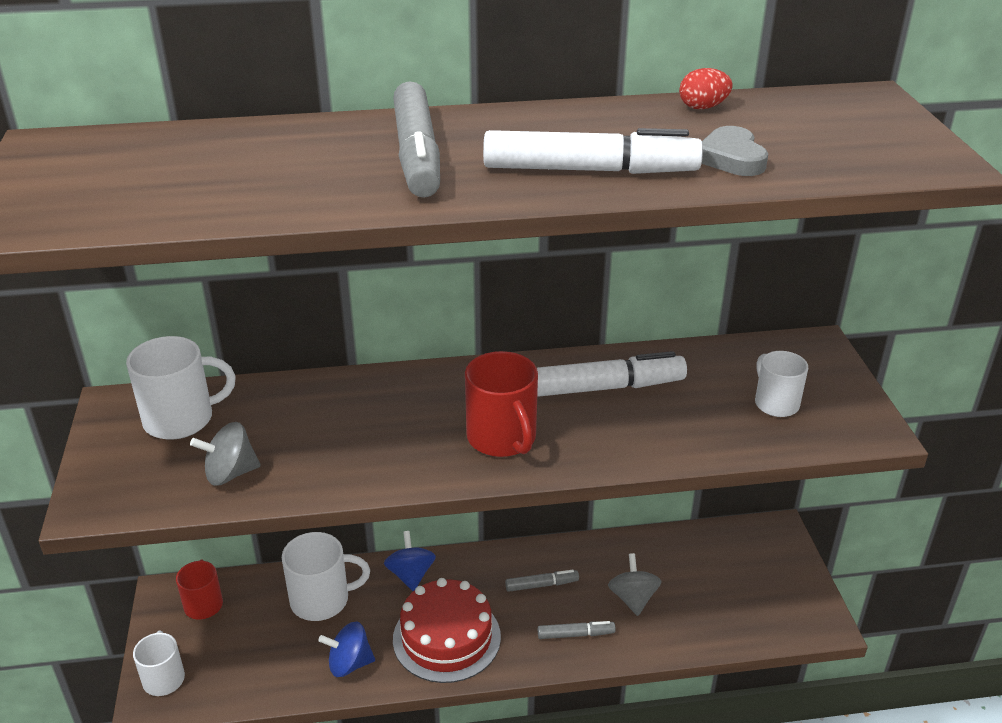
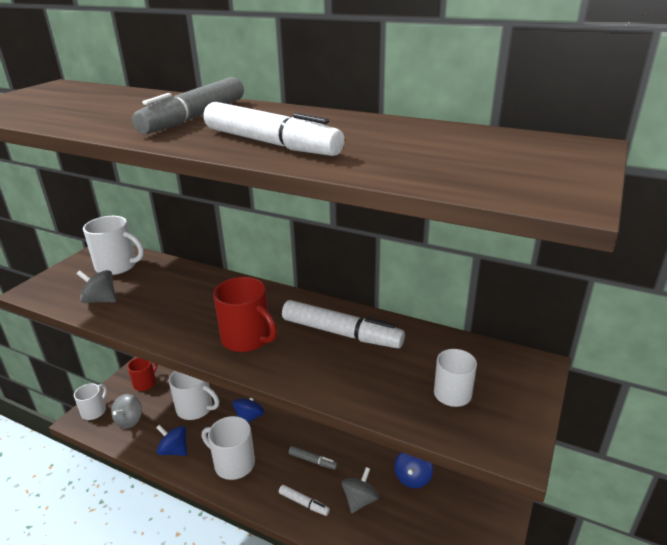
camera: 35 degrees right, 5 degrees down
red cake [393,578,501,683] -> white mug [202,416,255,480]
red mug [465,351,538,457] -> red mug turned 60 degrees counterclockwise [213,277,277,352]
grey marker [538,621,616,639] -> white marker [279,485,330,516]
red egg [679,68,733,109] -> none
grey heart [702,126,768,176] -> none
none -> grey spinning top [111,394,142,429]
none -> blue spinning top [394,452,433,488]

